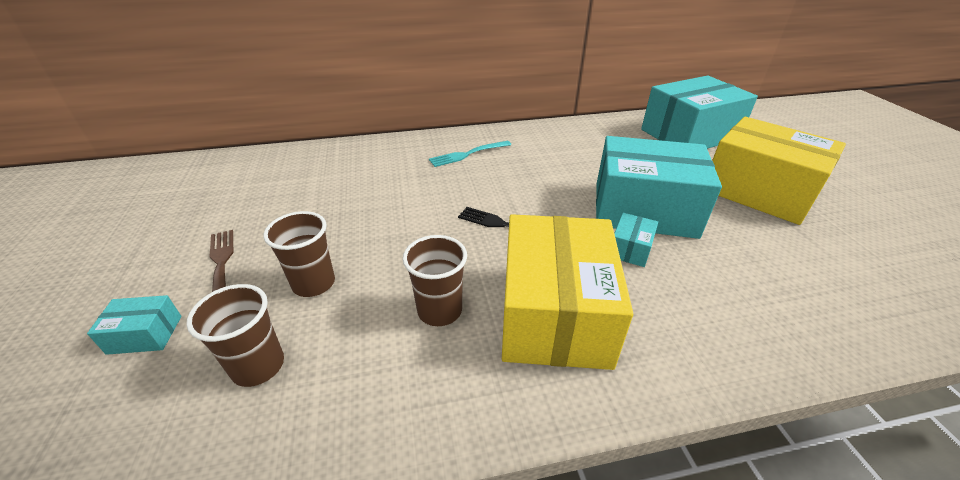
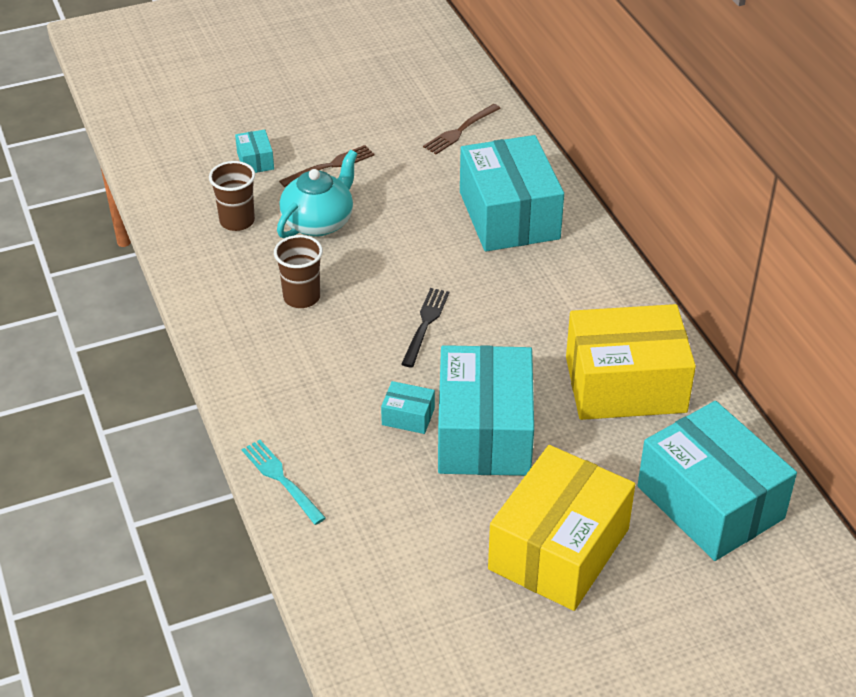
camera: 80 degrees right, 5 degrees up
brown cup [263,211,335,297] -> turquoise teapot [277,150,358,238]
turquoise fork [429,141,511,167] -> turquoise fork moved to [242,440,326,525]
yellow box [502,214,633,370] -> yellow box moved to [566,304,696,420]
none -> brown fork [423,104,501,154]
none -> turquoise box [460,135,564,251]

